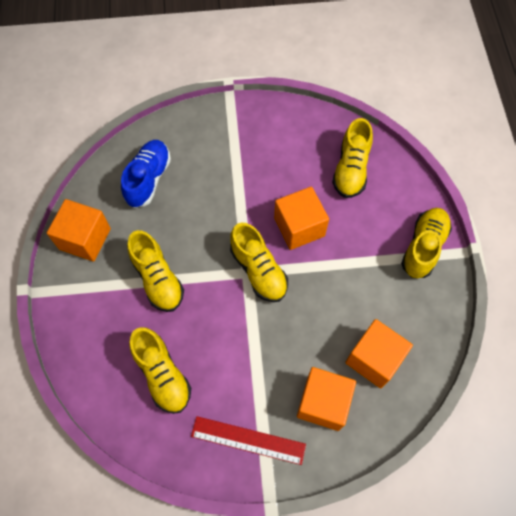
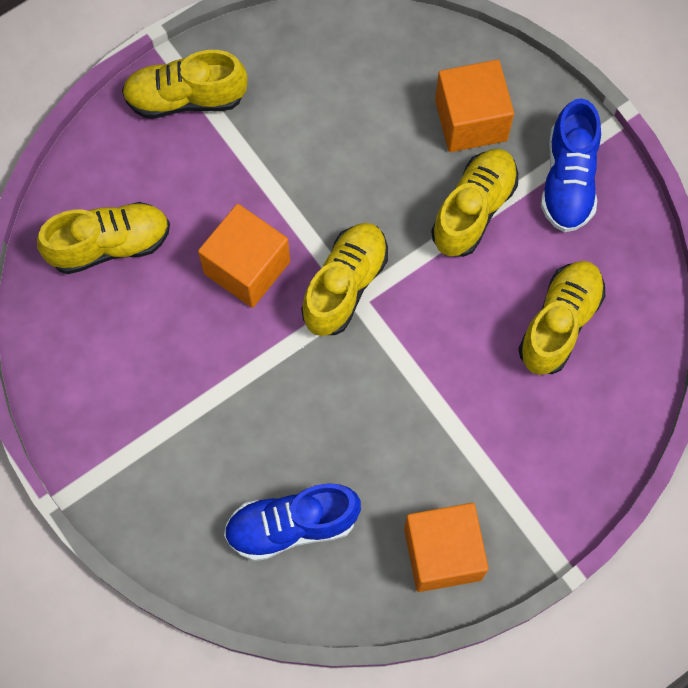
camera: 120 degrees left, 5 degrees up
yellow shoe [127,230,184,312] -> yellow shoe moved to [431,149,518,257]
red ruler [191,416,306,465] -> blue shoe [541,98,601,232]
orange cube [345,319,413,388] -> none

